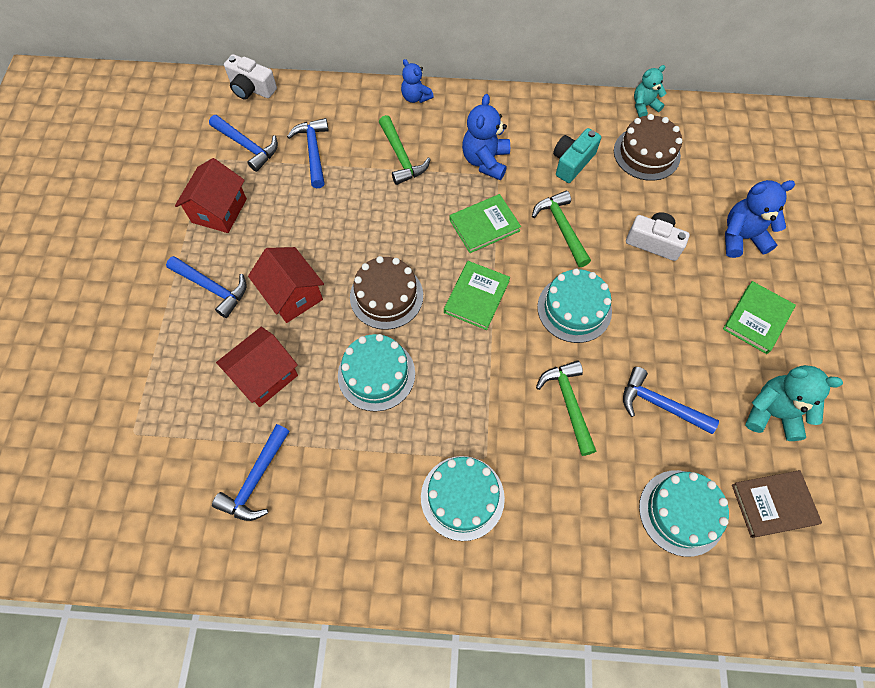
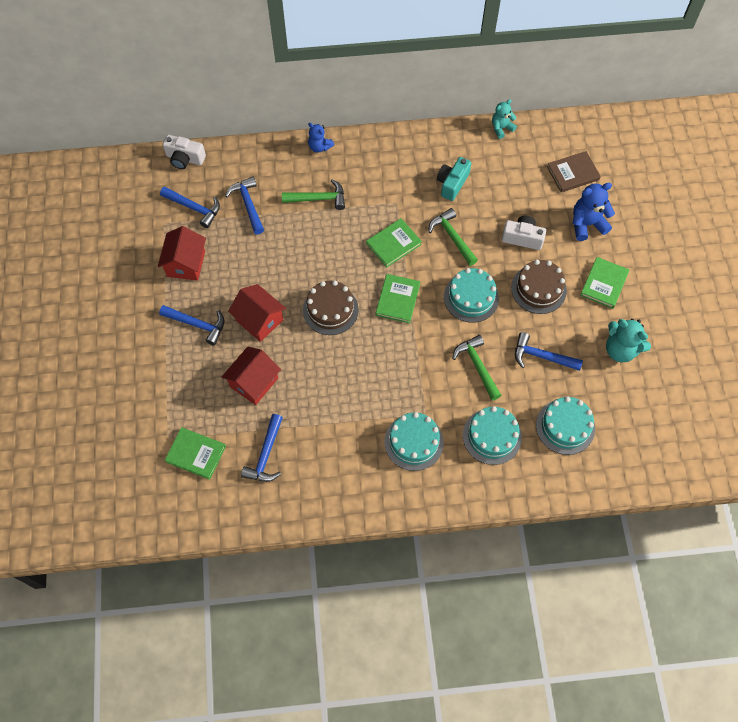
camera: 10 degrees left, 0 degrees up
turquoise cake [338,334,415,412] -> turquoise cake moved to [463,406,522,465]
green hammer [379,115,431,185] -> green hammer turned 60 degrees counterclockwise [282,179,345,210]
blue teddy bear [462,94,510,180] -> none
brown cake [614,114,682,181] -> brown cake moved to [511,260,567,314]
brown book [732,470,822,538] -> brown book moved to [547,151,601,192]
turquoise teddy bear [745,365,843,441] -> turquoise teddy bear turned 150 degrees counterclockwise [606,319,651,362]
none -> green book [165,427,226,480]

